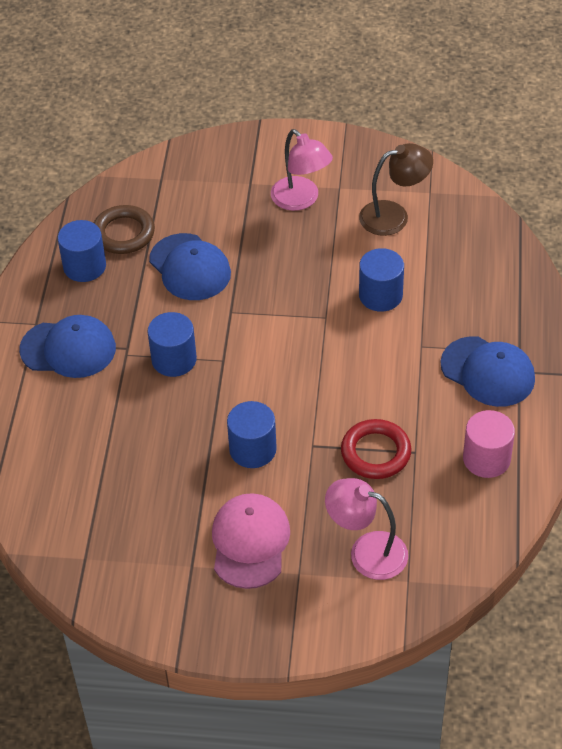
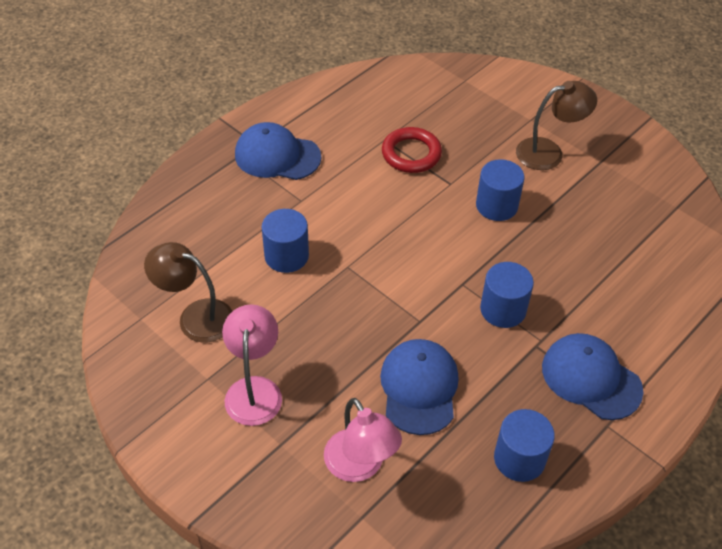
camera: 145 degrees left, 0 degrees up
brown ring [94,205,155,254] -> none
pink cap [212,493,290,589] -> brown lamp [516,81,597,170]
pink lamp [325,478,408,580] -> pink lamp moved to [324,398,402,482]
blue cap [440,336,535,407] -> blue cap turned 60 degrees counterclockwise [235,122,321,180]
pink cylinder [463,410,515,478] -> none

